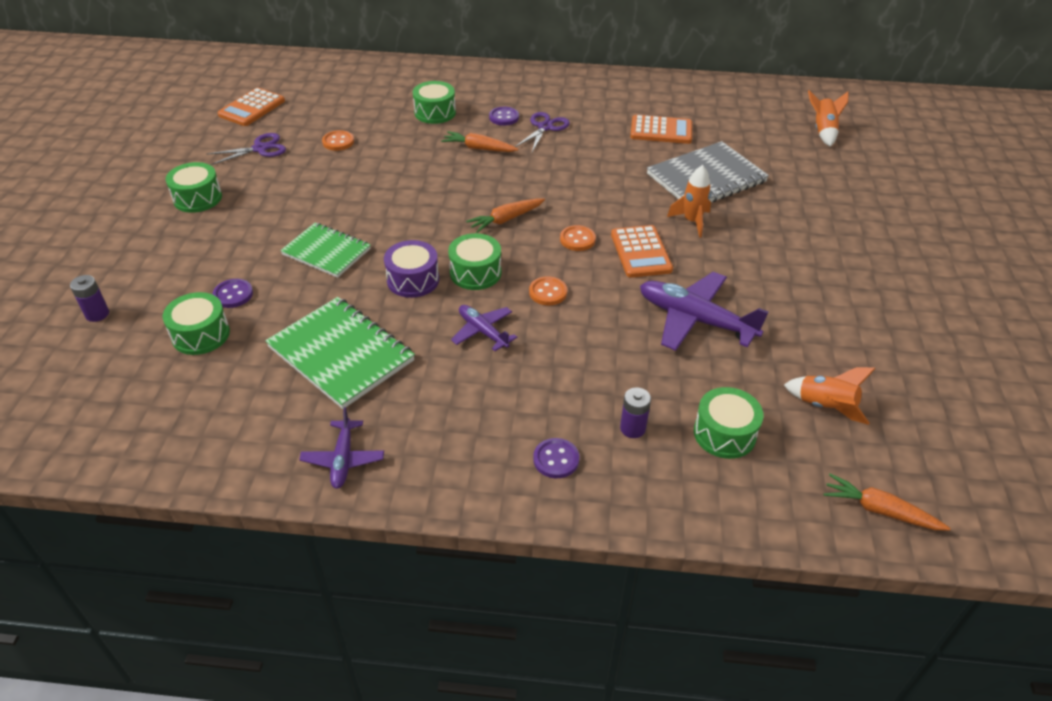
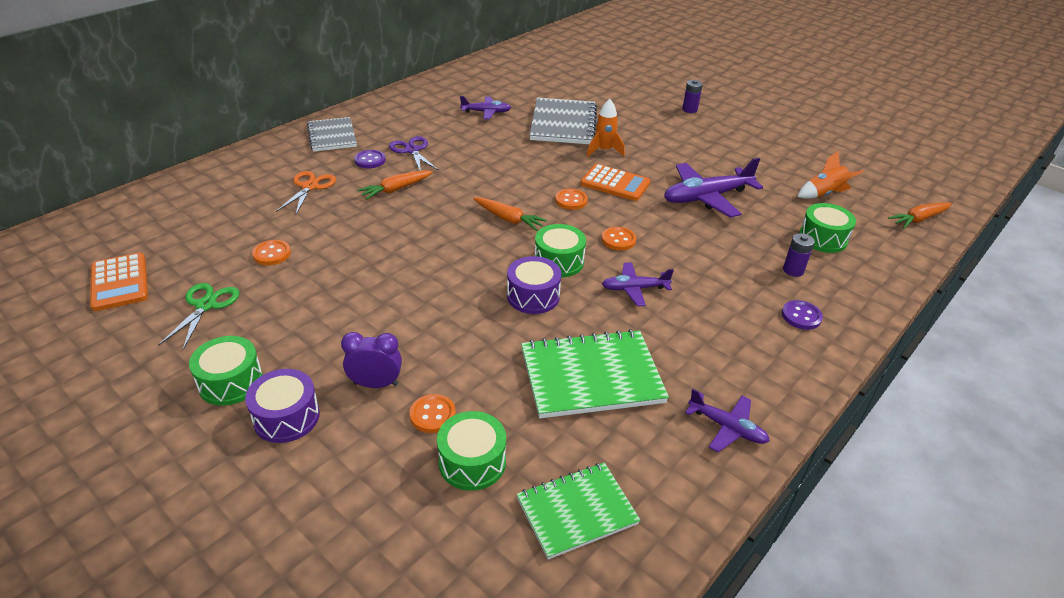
camera: 55 degrees left, 5 degrees down
purple battery [70,275,109,322] -> purple battery moved to [682,80,703,113]
purple scissors [206,133,286,165] -> green scissors [158,283,239,350]
purple button [212,279,253,308] -> orange button [410,394,456,433]
green notebook [280,223,371,278] -> green notebook moved to [517,462,641,560]
green drum [413,81,456,124] -> orange scissors [276,171,336,216]
orange carrot [466,198,545,233] -> orange carrot turned 60 degrees counterclockwise [473,197,547,231]
orange calculator [630,115,692,144] -> purple plane [460,96,511,119]
orange rocket [808,90,849,147] -> none
none -> purple drum [245,369,320,443]
none -> grey notebook [307,117,357,152]
none -> purple clock [341,332,402,388]

